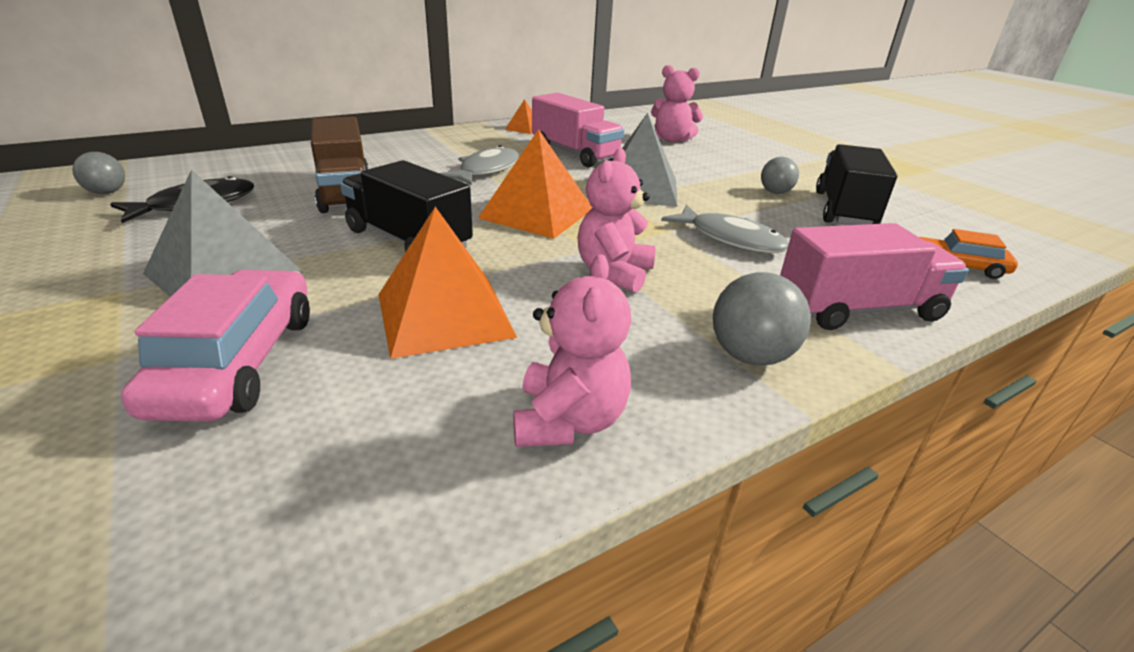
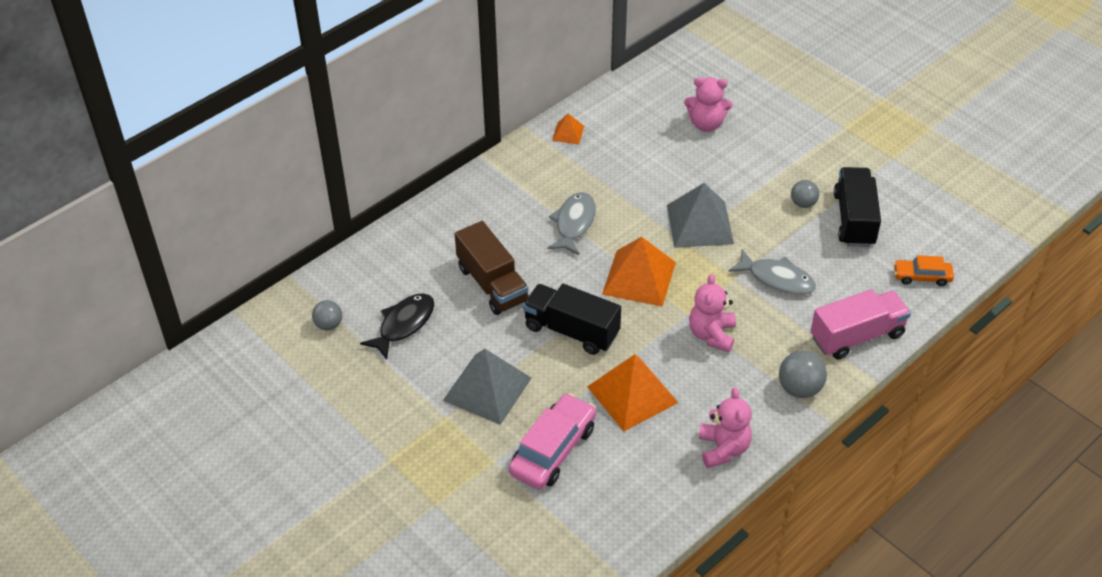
camera: 10 degrees left, 15 degrees up
pink car [121,270,310,422] -> pink car turned 45 degrees clockwise [509,393,596,489]
pink truck [532,93,624,167] -> none

